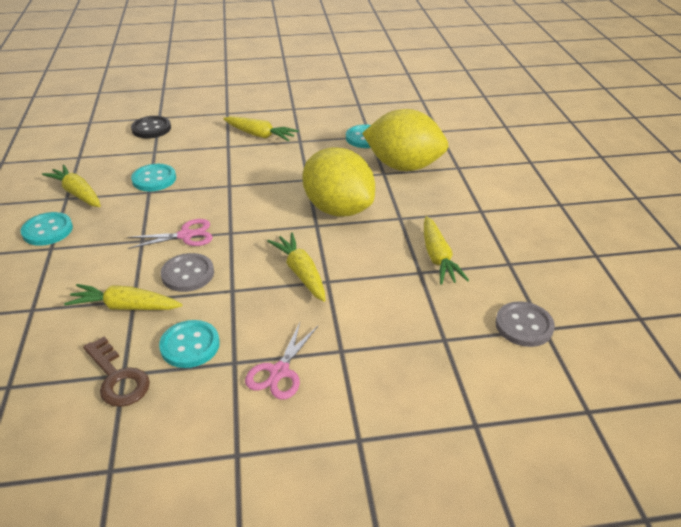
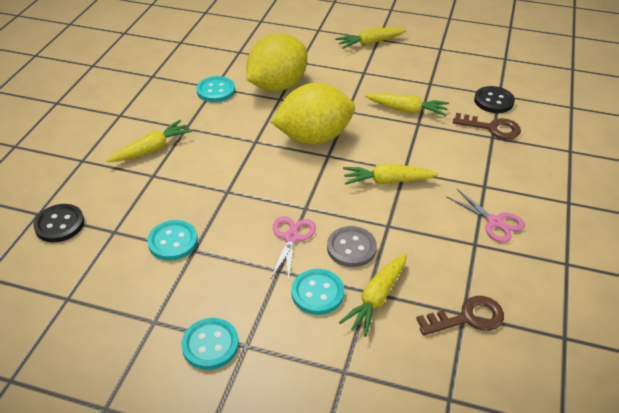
camera: 65 degrees left, 5 degrees up
yellow carrot [42,165,101,207] -> yellow carrot moved to [335,28,406,49]
turquoise button [159,320,220,368] -> turquoise button moved to [291,269,344,315]
grey button [495,301,555,347] -> black button [474,86,515,113]
none -> brown key [453,113,521,139]

